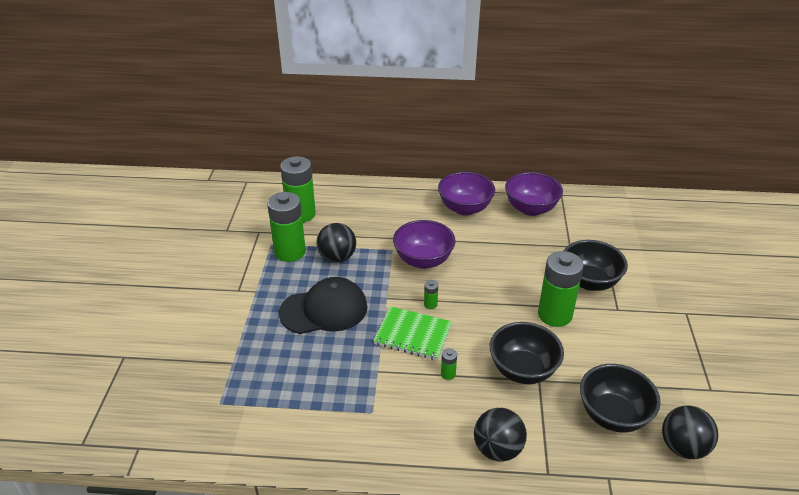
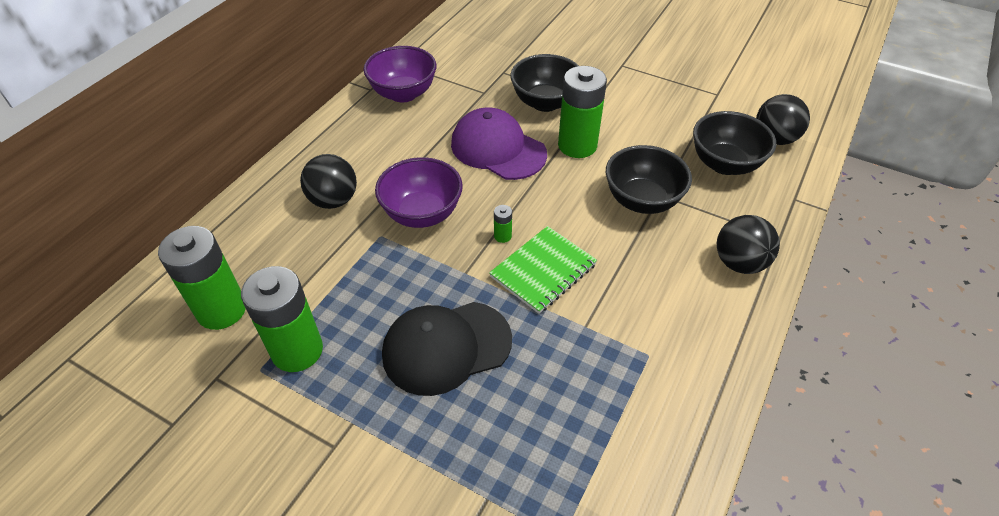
camera: 65 degrees left, 10 degrees up
black cap [279,277,367,334] -> black cap turned 120 degrees counterclockwise [382,302,512,396]
black ball [316,223,356,263] -> black ball moved to [300,154,357,209]
purple bowl [438,172,495,216] -> none
green battery [441,348,457,380] -> none
none -> purple cap [451,108,547,180]

